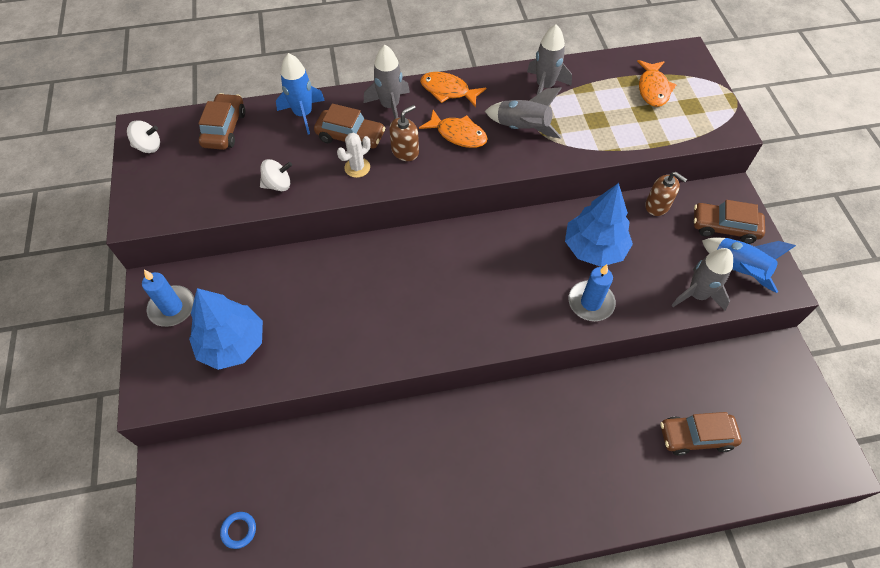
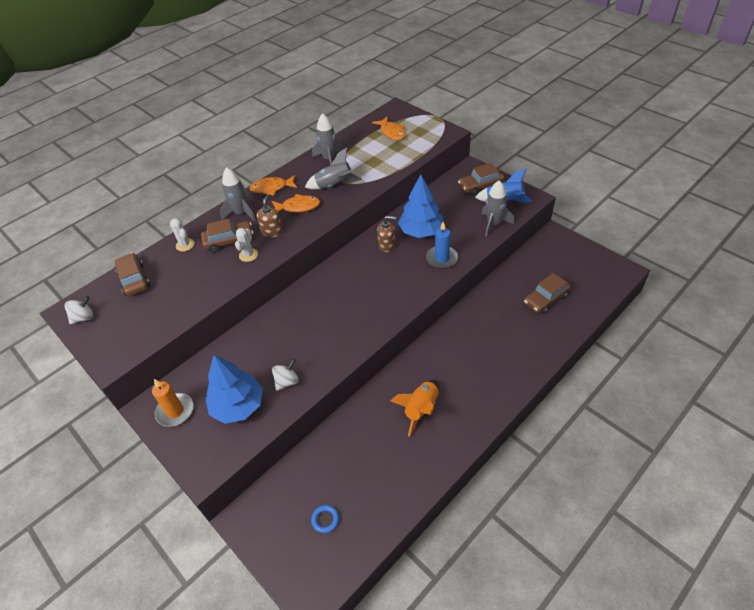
camera: 30 degrees left, 10 degrees down
blue candle [142,270,194,327] -> orange candle [152,379,193,427]
white spinning top [260,159,292,191] -> white spinning top moved to [272,359,299,391]
blue rocket [276,53,325,135] -> white cactus [170,218,195,252]
brown soap dispenser [645,172,687,216] -> brown soap dispenser moved to [377,216,396,252]
none -> orange rocket [390,380,439,437]

